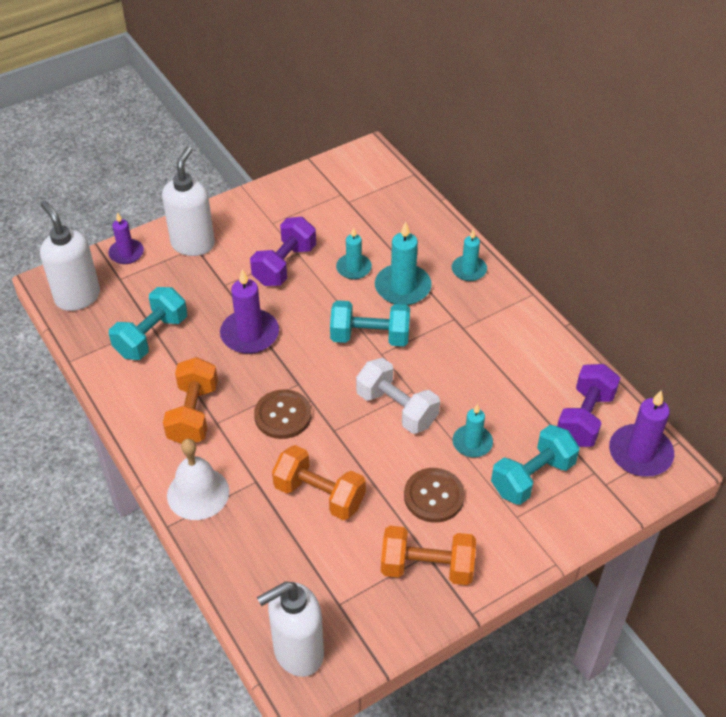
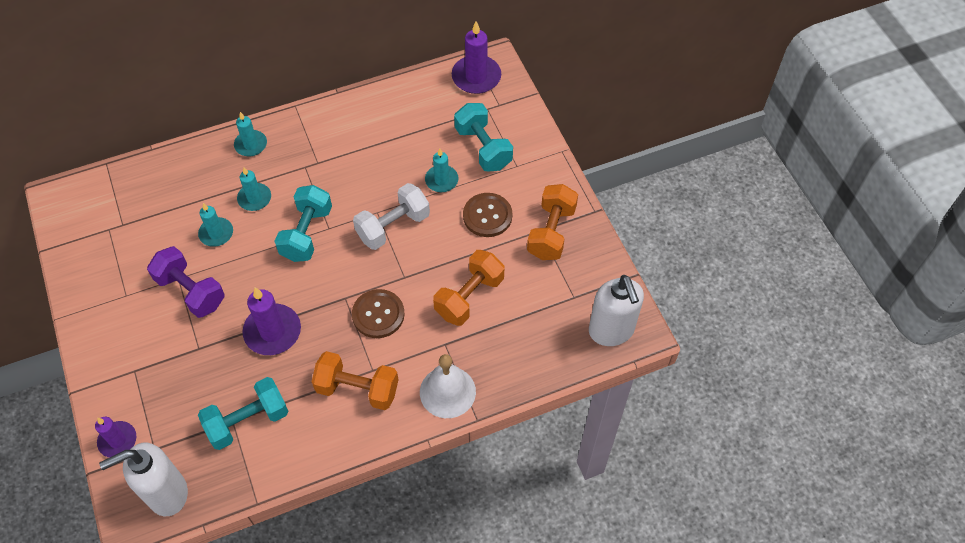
camera: 80 degrees left, 10 degrees up
turquoise dumbbell [109,287,187,360] -> turquoise dumbbell turned 75 degrees counterclockwise [198,377,288,450]
white soap dispenser [162,146,215,256] -> none
turquoise candle [375,221,432,305] -> turquoise candle [237,167,271,211], size x0.63
purple dumbbell [557,364,620,447] -> none

